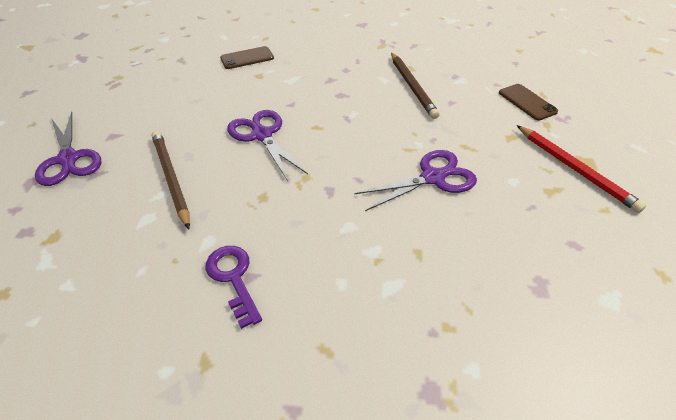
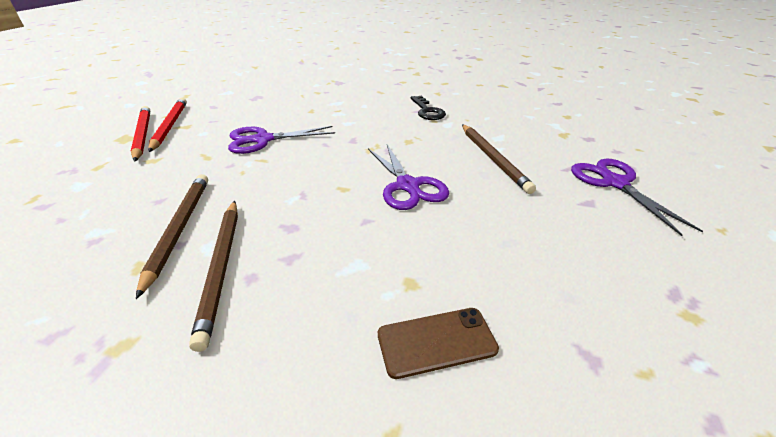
camera: 170 degrees left, 10 degrees down
purple key [206,246,262,329] -> black key [411,96,446,120]
brown phone [499,84,558,121] -> none
none -> red pencil [148,98,187,152]
none -> brown pencil [189,201,238,352]

